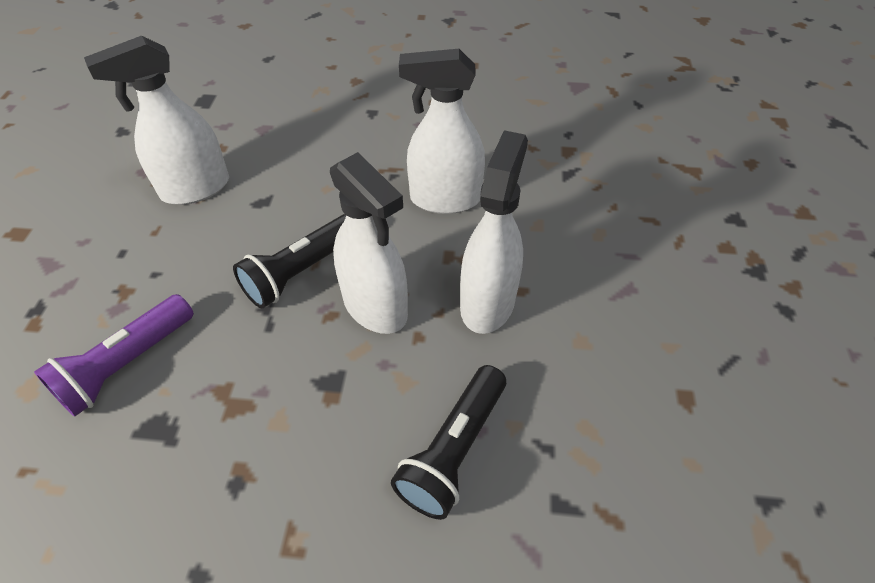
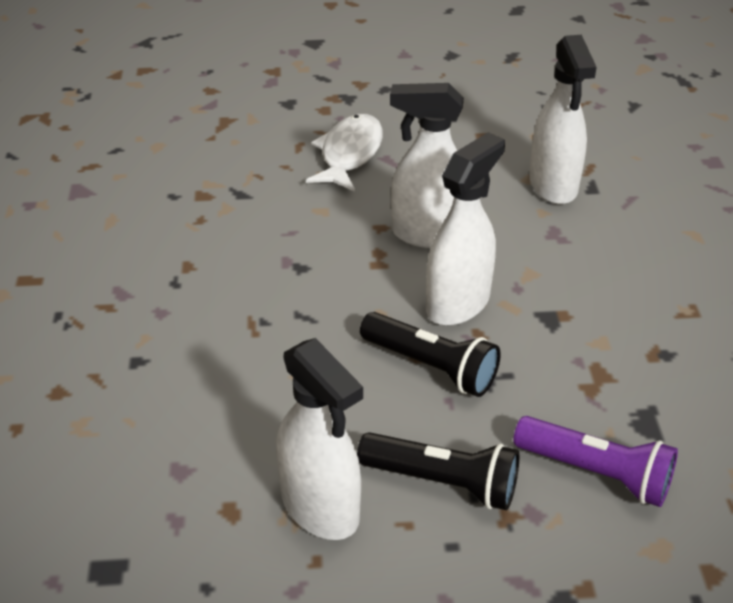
camera: 100 degrees left, 10 degrees down
black flashlight [391,365,506,520] -> black flashlight moved to [357,432,519,510]
white spray bottle [399,49,485,214] -> white spray bottle moved to [529,35,597,205]
none -> white fish [306,114,383,192]

